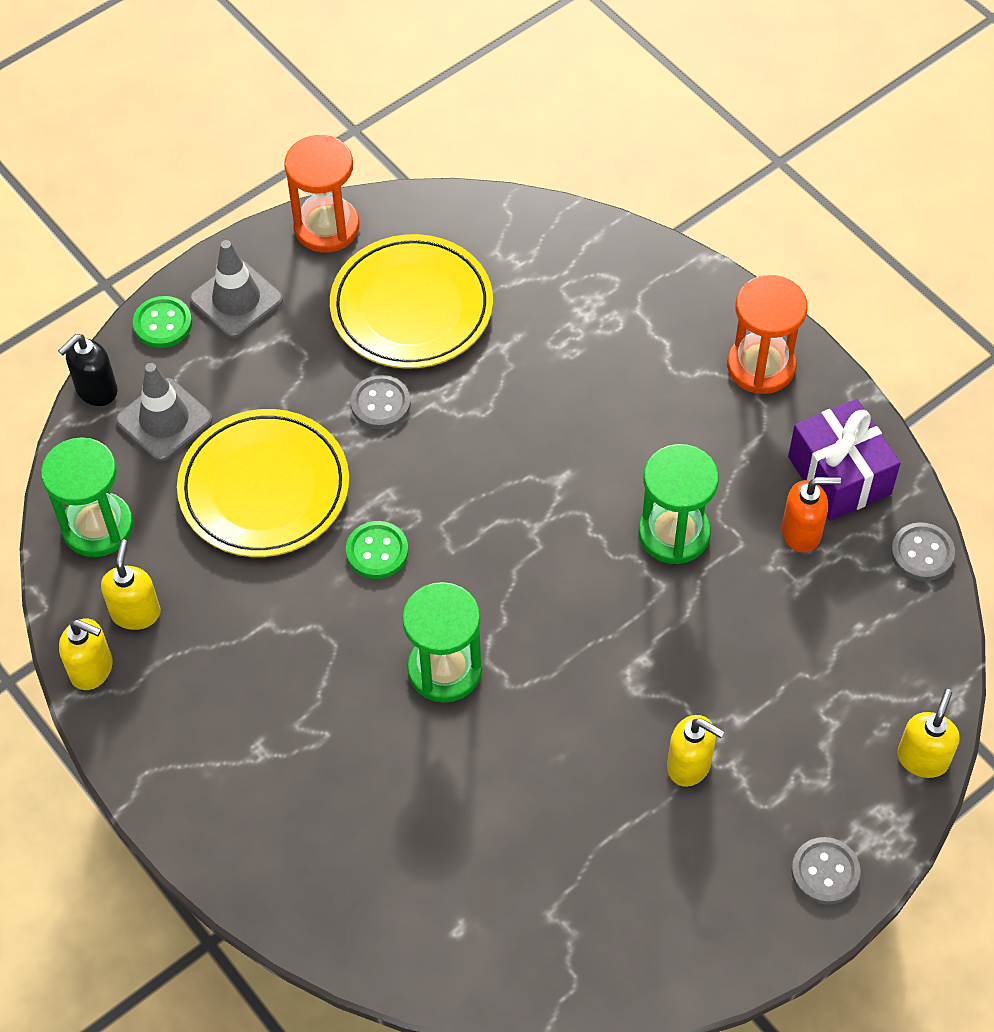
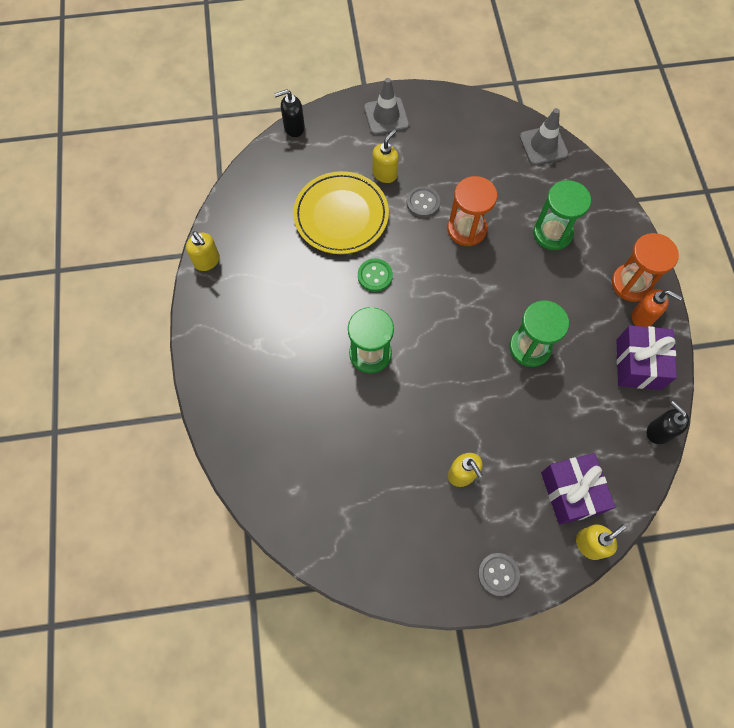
camera: 30 degrees right, 10 degrees up
green hourglass [41,437,133,557] -> green hourglass moved to [533,180,591,250]
yellow soap dispenser [101,539,160,630] -> yellow soap dispenser moved to [372,129,399,183]
grey traffic cone [116,363,213,461] -> grey traffic cone moved to [520,108,568,165]
green button [133,296,192,348] -> none
orange hourglass [284,135,359,253] -> orange hourglass moved to [447,176,497,246]
yellow plate [330,234,493,369] -> none
orange soap dispenser [782,477,841,553] -> orange soap dispenser moved to [632,289,683,327]
grey button [891,522,955,581] -> black soap dispenser [647,401,689,444]
none -> purple gift [541,453,615,525]

